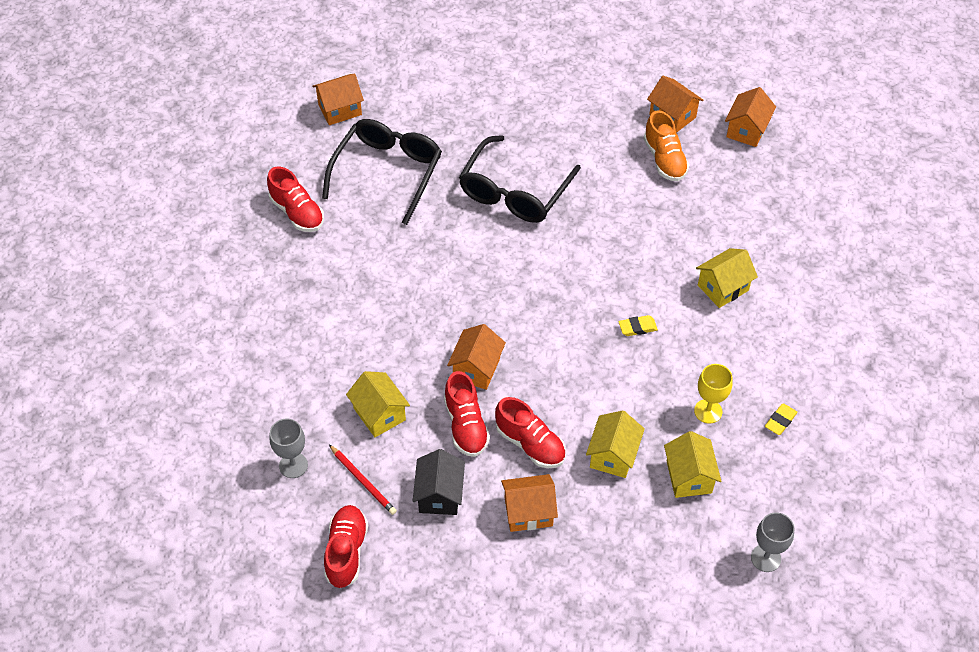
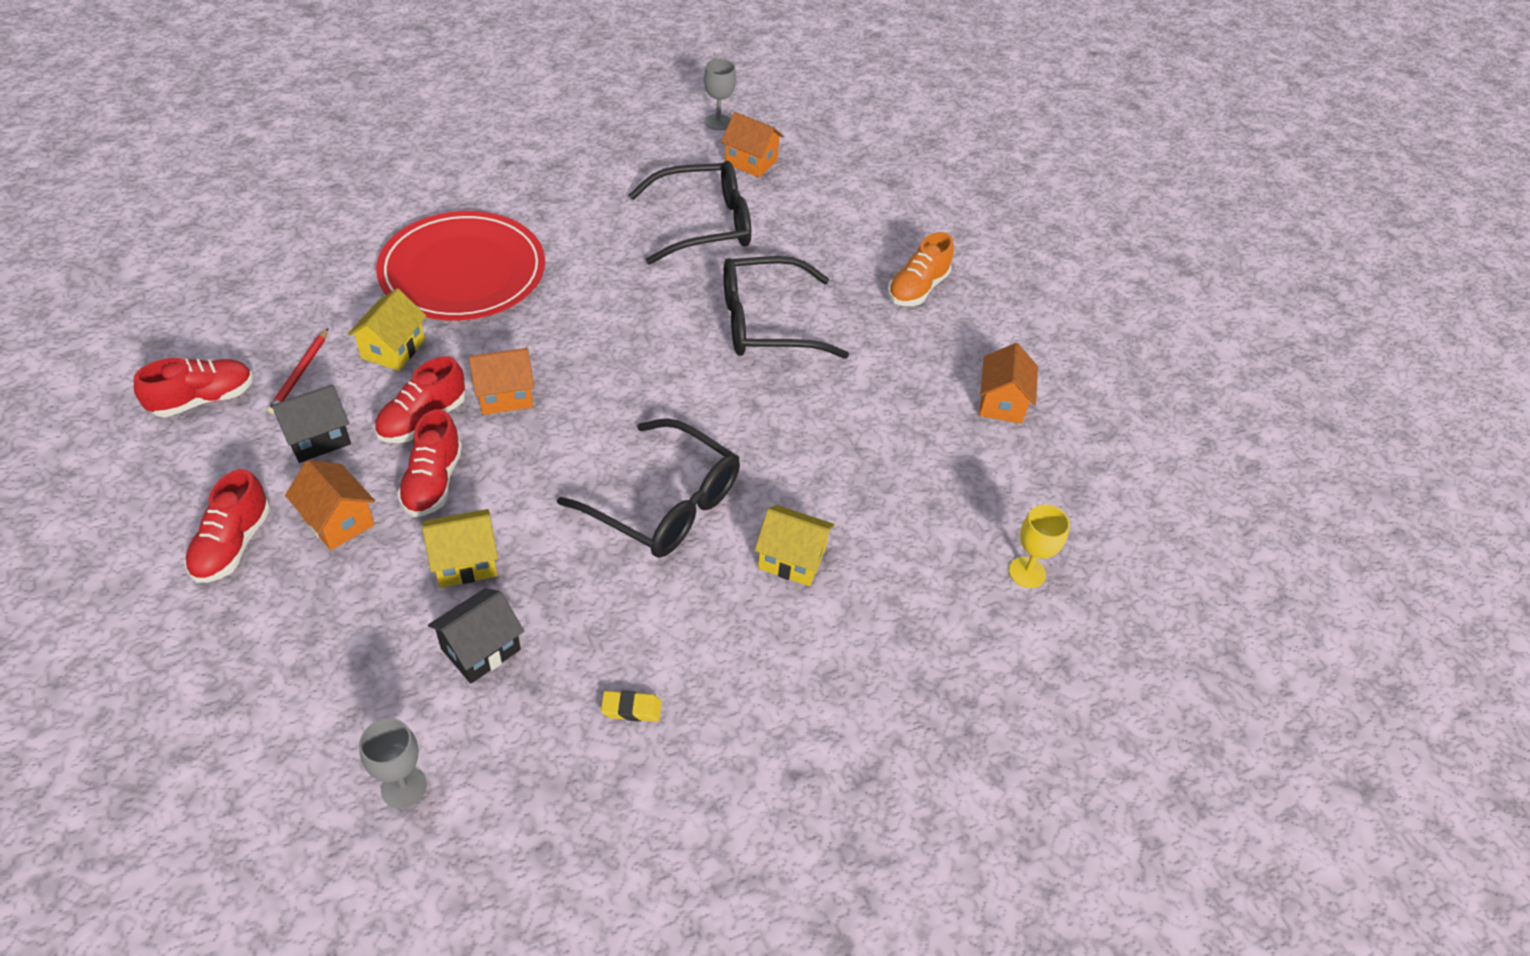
camera: 50 degrees right, 5 degrees down
red shoe [267,166,324,232] -> red shoe moved to [185,469,270,583]
grey goblet [269,419,308,478] -> grey goblet moved to [704,59,736,130]
yellow eraser [618,315,658,336] -> black glasses [557,418,740,558]
orange shoe [644,110,689,181] -> orange shoe moved to [888,232,954,306]
yellow house [664,431,721,498] -> black house [428,588,524,683]
yellow goblet [694,364,733,424] -> yellow goblet moved to [1009,505,1070,588]
orange house [725,87,776,147] -> none
none -> red plate [376,211,545,320]

